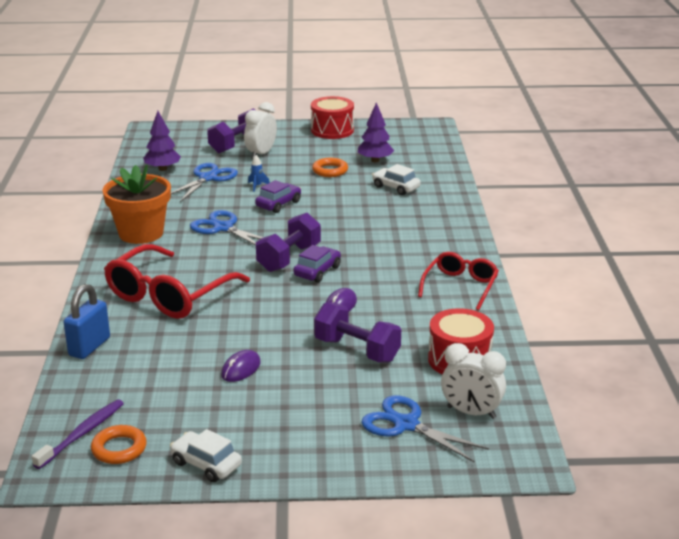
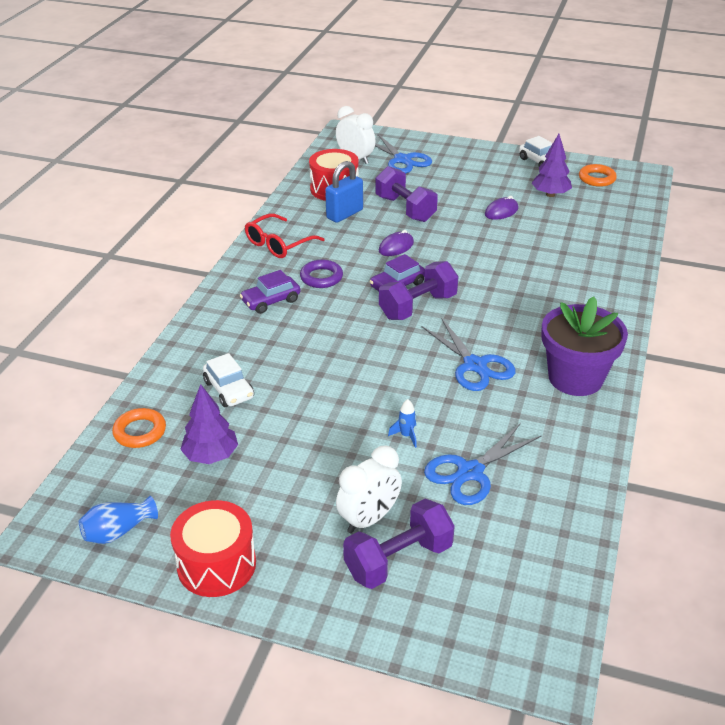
camera: 160 degrees left, 10 degrees up
purple toothbrush [32,399,124,469] -> none
blue padlock [63,284,110,359] -> blue padlock moved to [325,161,363,223]
orange flower pot [103,165,171,244] -> purple flower pot [541,296,628,396]
red glasses [104,244,250,319] -> none
purple tree [143,111,181,171] -> purple tree moved to [532,134,572,197]
purple car [255,180,301,213] -> purple car moved to [240,270,300,314]
orange ring [312,158,348,177] -> orange ring moved to [112,408,166,448]
none -> blue vase [79,496,158,544]
none -> purple ring [300,260,343,288]

